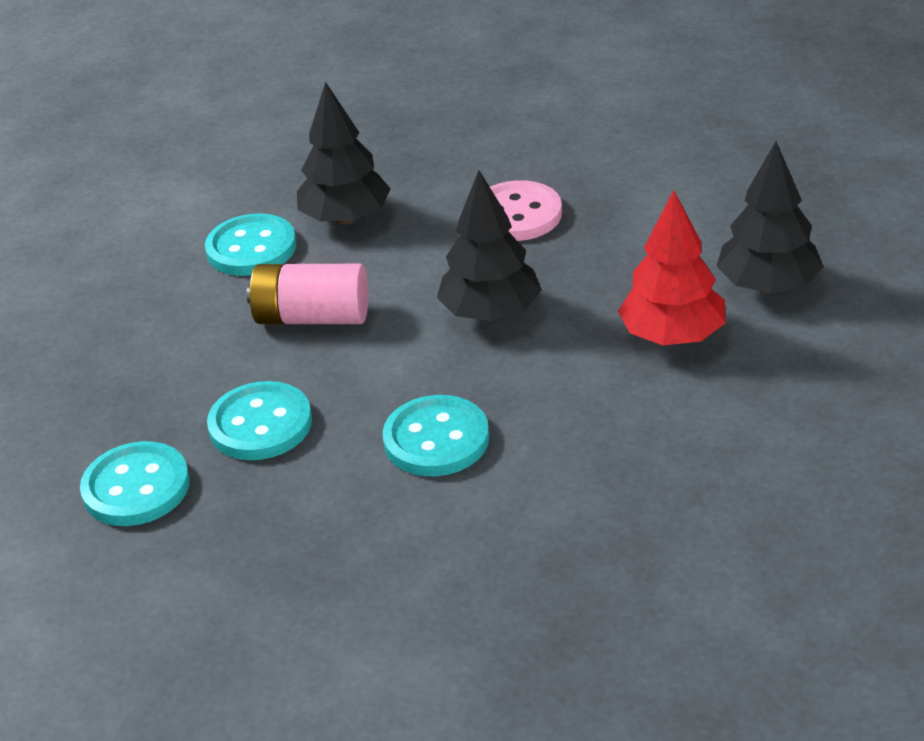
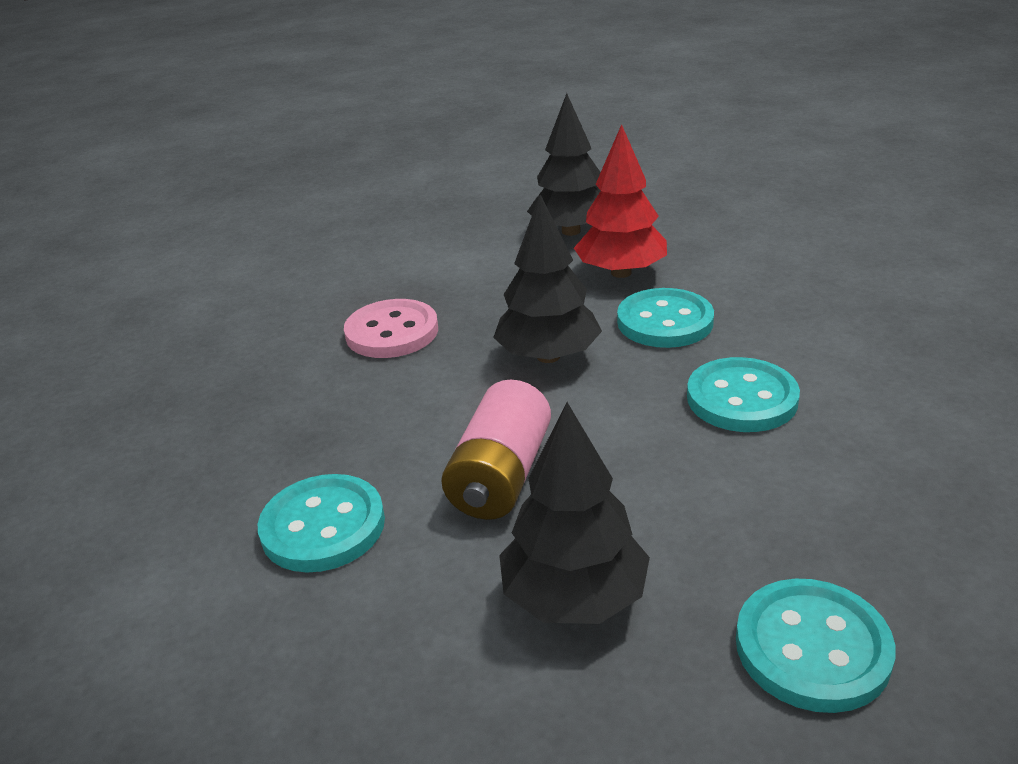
camera: 80 degrees left, 5 degrees down
turquoise button [207,381,312,460] -> turquoise button moved to [617,288,714,348]
black tree [297,82,391,225] -> black tree moved to [499,402,650,624]

